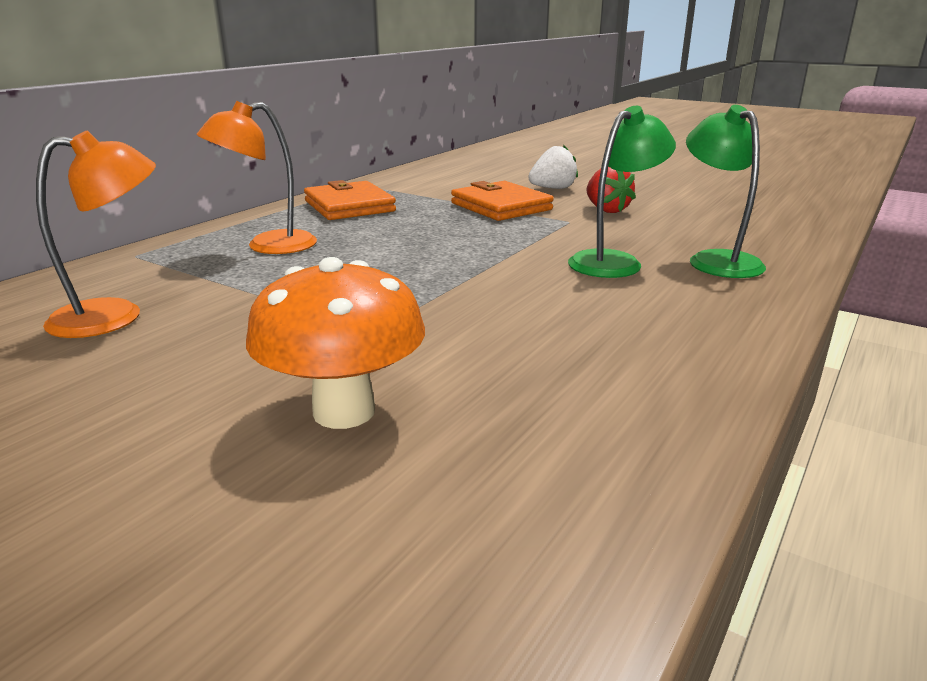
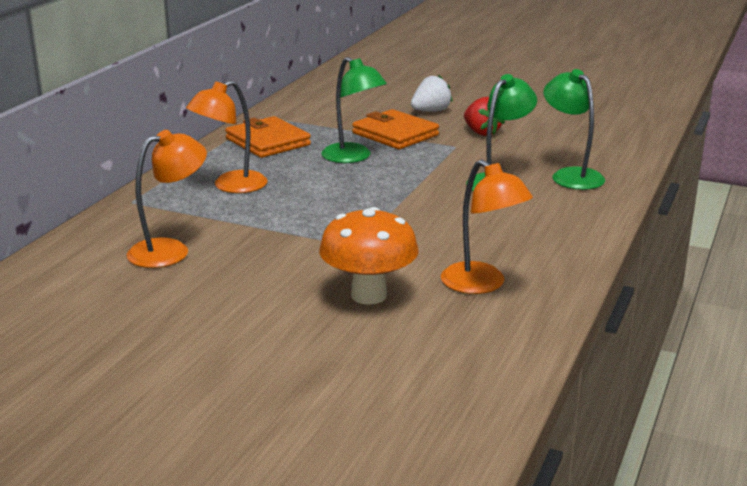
camera: 10 degrees left, 0 degrees up
none -> green lamp [321,57,387,163]
none -> orange lamp [441,160,533,294]

